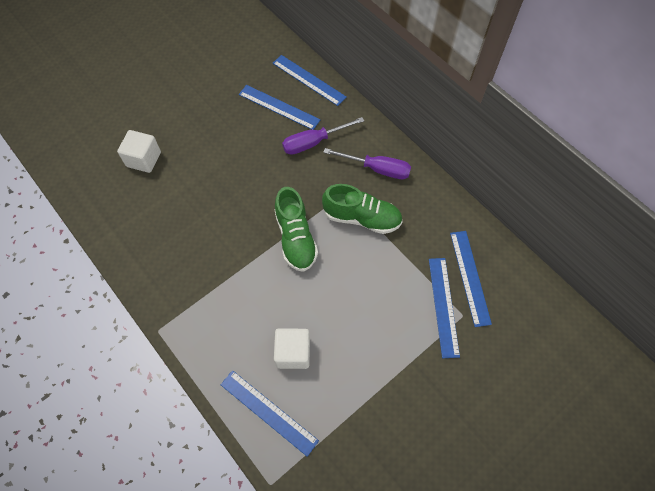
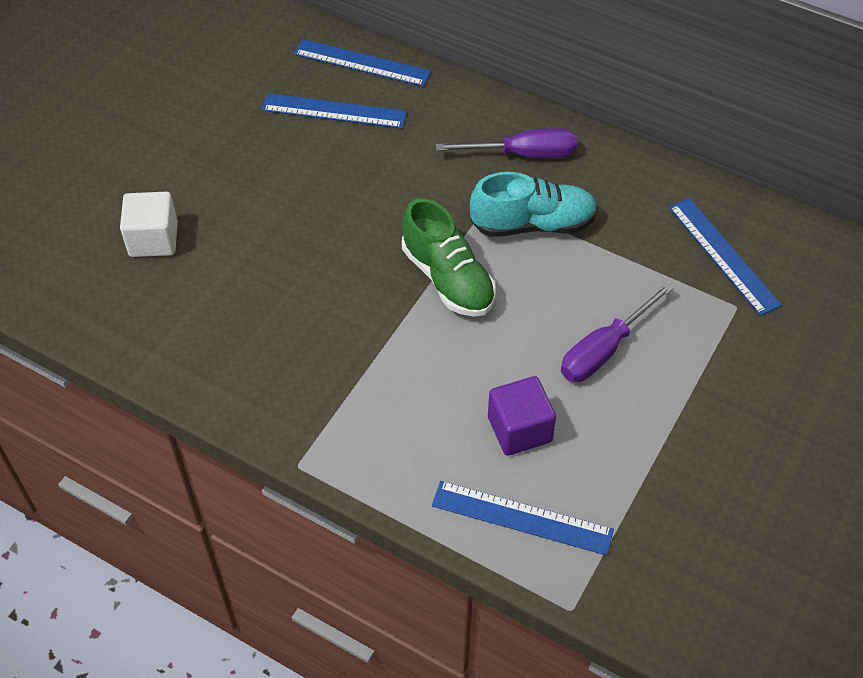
camera: 20 degrees left, 10 degrees down
white cube [274,328,310,369] -> purple cube [488,376,556,456]
purple screwdriver [282,117,364,155] -> purple screwdriver moved to [561,282,674,382]
green shoe [322,184,403,234] -> turquoise shoe [470,172,598,237]
blue ruler [429,258,460,358] -> none

